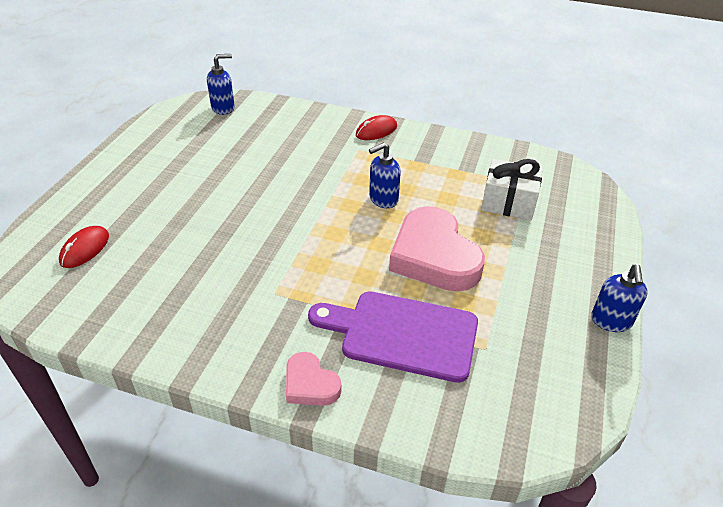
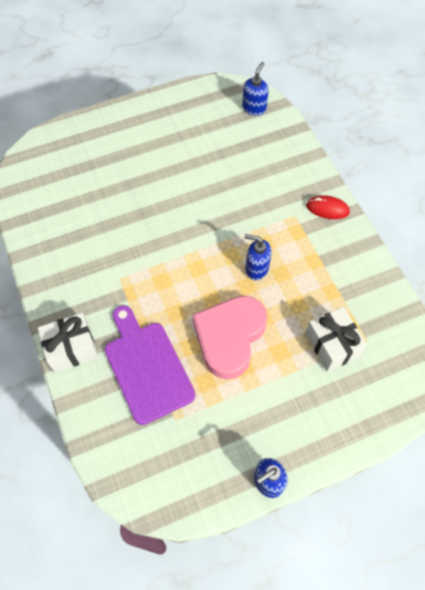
camera: 50 degrees right, 20 degrees up
red mouse [59,226,109,268] -> none
blue soap dispenser [207,54,235,115] -> blue soap dispenser turned 90 degrees counterclockwise [242,62,269,116]
pink heart [286,352,341,406] -> white gift [38,313,99,373]

